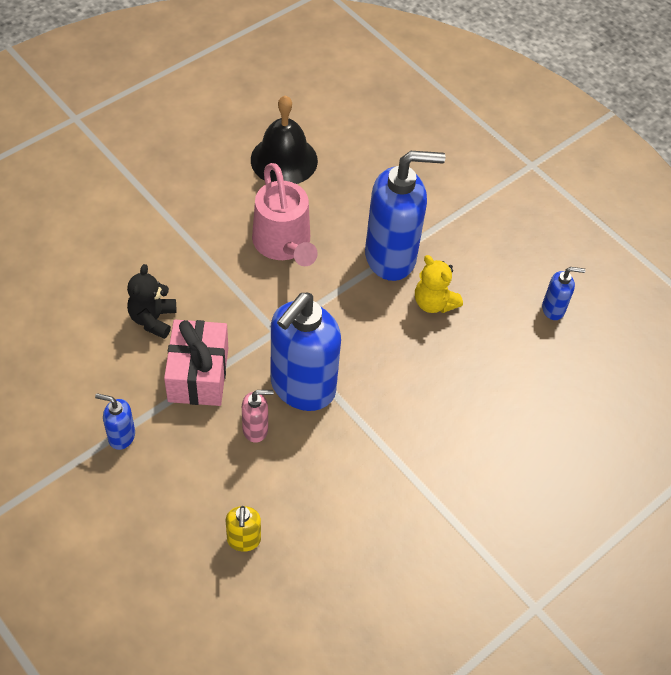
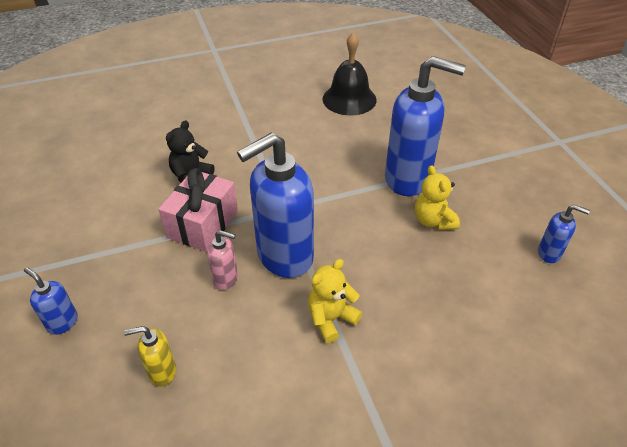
camera: 25 degrees right, 10 degrees down
blue soap dispenser [95,393,135,450] -> blue soap dispenser moved to [24,267,78,335]
yellow soap dispenser [225,506,261,552] -> yellow soap dispenser turned 60 degrees clockwise [124,326,176,387]
pink watering can [252,163,318,266] -> none
none -> yellow teddy bear [308,259,362,343]

